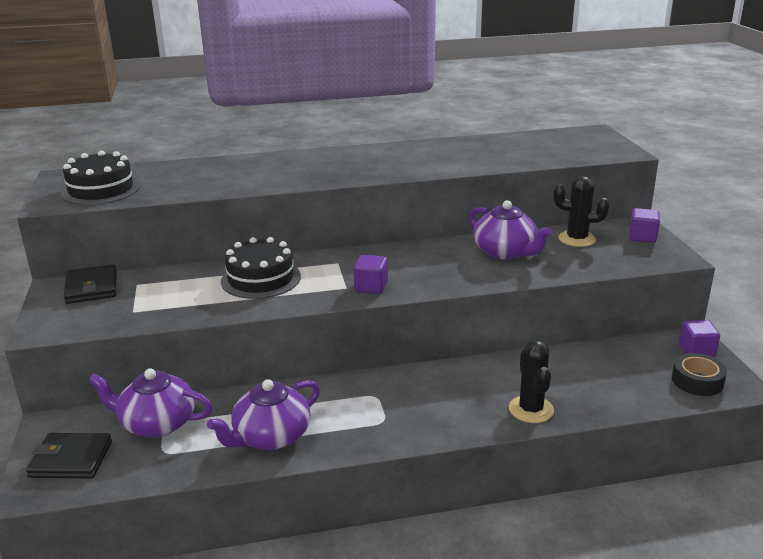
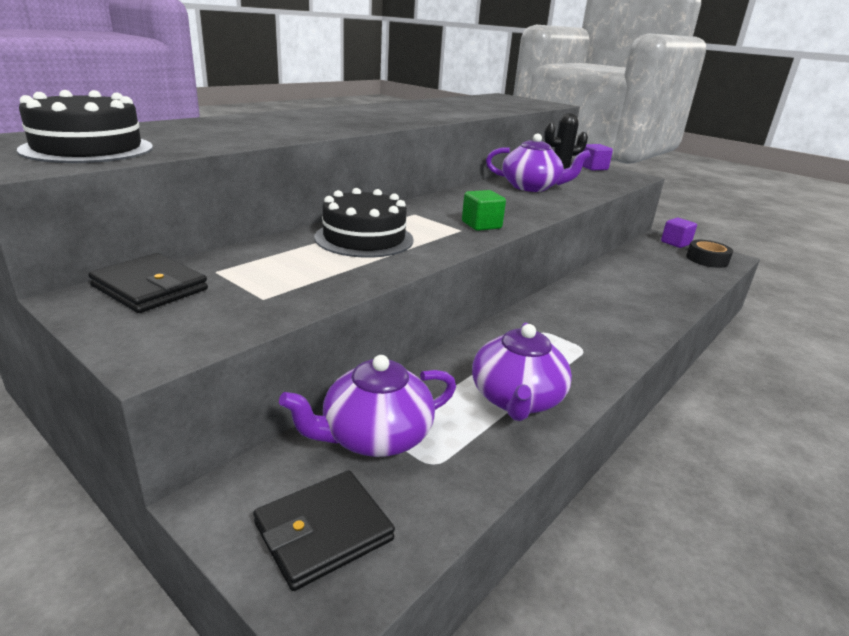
camera: 40 degrees left, 0 degrees up
purple cube [354,255,388,294] -> green cube [462,190,506,231]
black cactus [509,340,554,423] -> none

